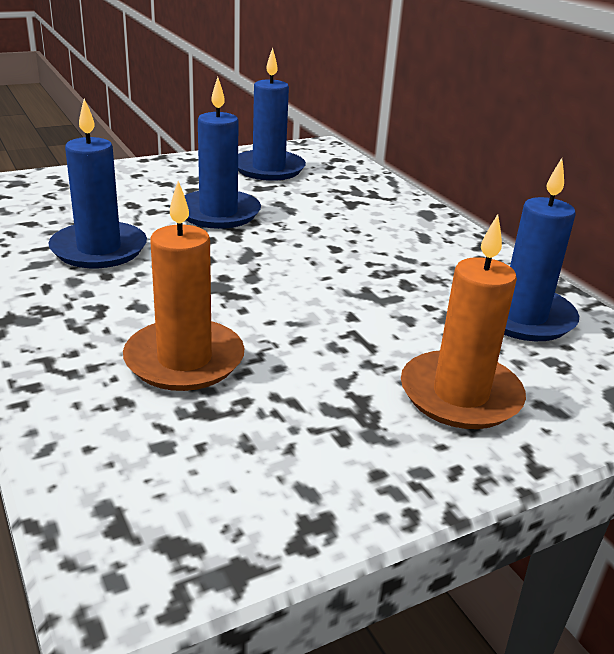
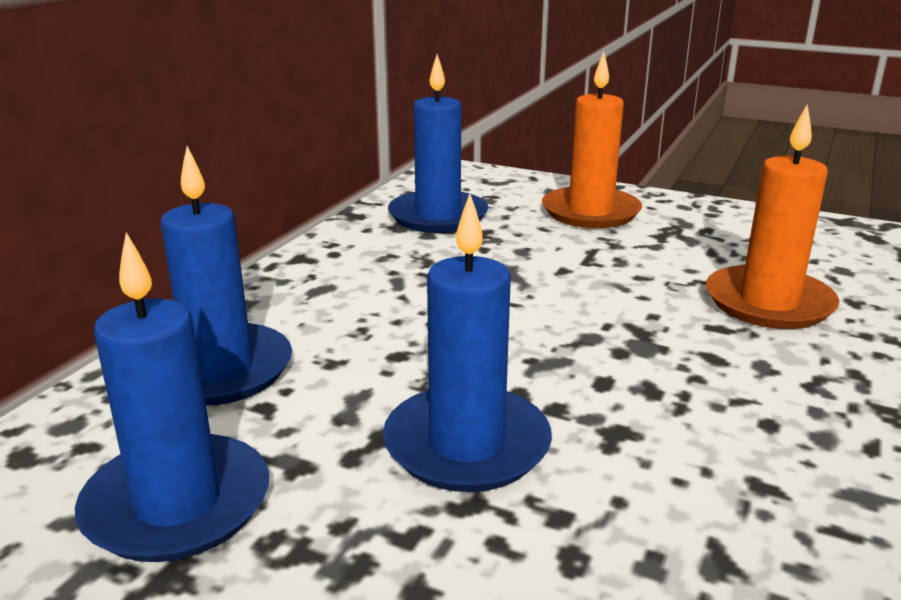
camera: 125 degrees left, 5 degrees down
blue candle [49,98,147,268] -> blue candle moved to [160,146,292,406]

